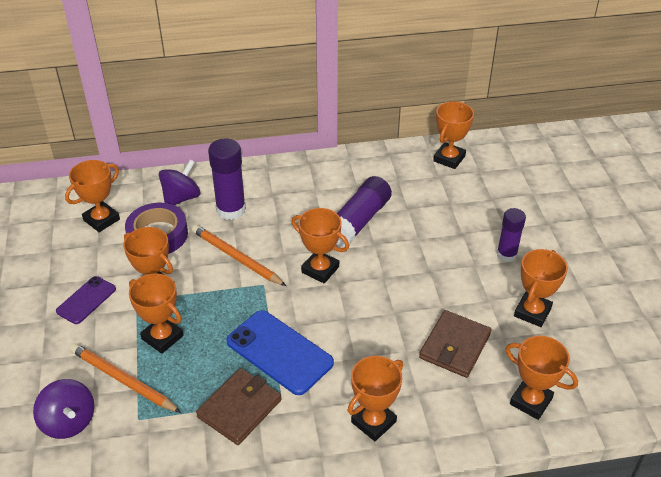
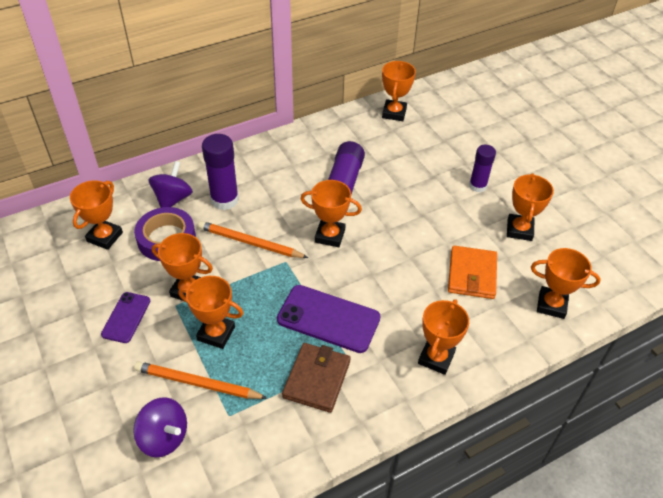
camera: 20 degrees left, 5 degrees up
blue phone [226,310,334,395] -> purple phone [277,285,380,353]
brown wallet [419,310,491,378] -> orange wallet [448,246,497,299]

